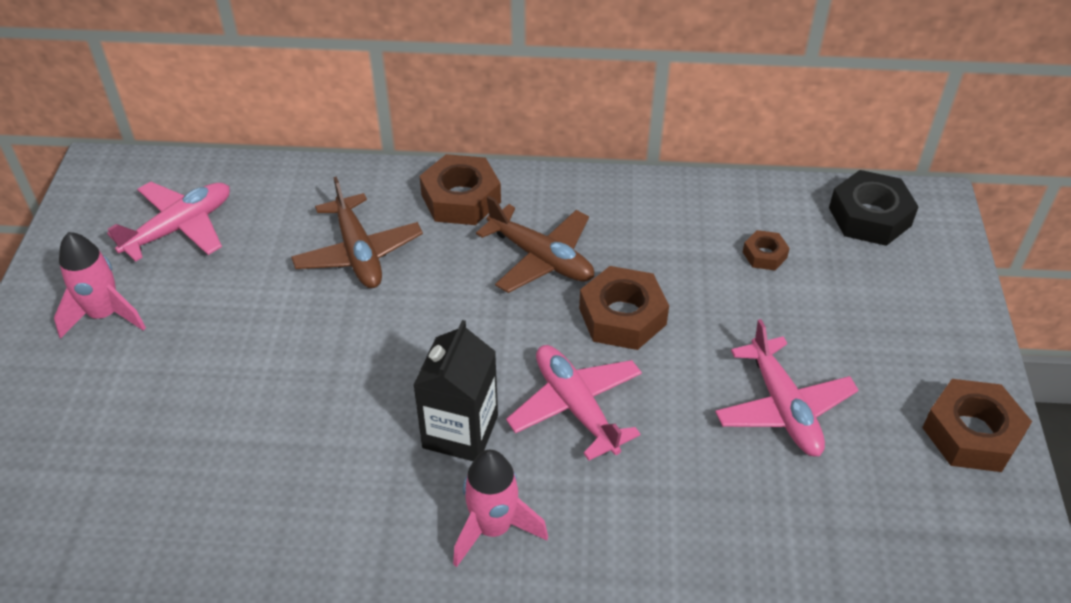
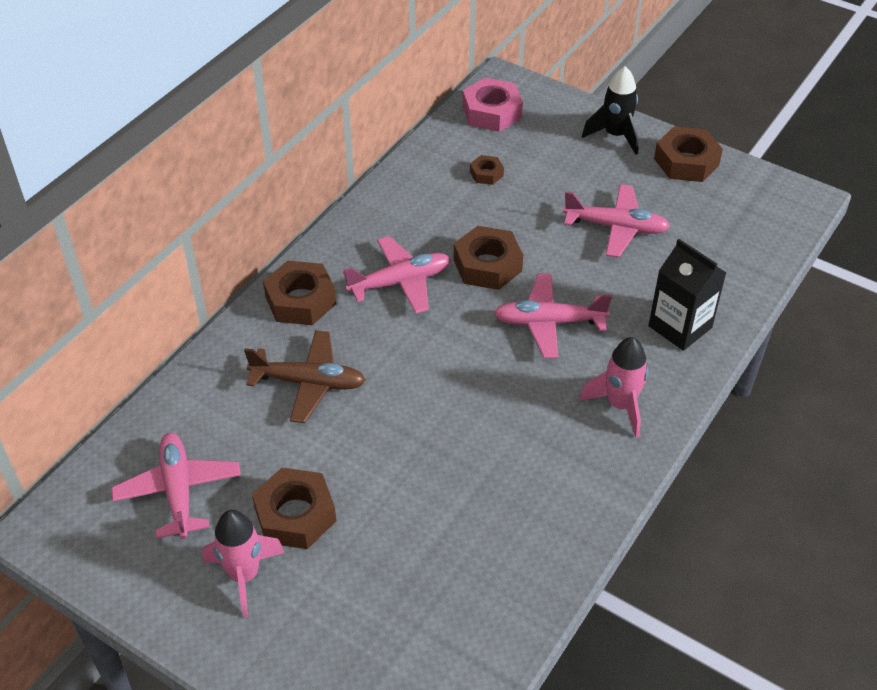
camera: 60 degrees left, 0 degrees up
black carton [413,320,498,461] -> black carton moved to [648,239,727,351]
brown plane [476,196,594,293] -> pink plane [343,236,451,314]
black nut [829,170,919,246] -> pink nut [463,78,523,132]
none -> brown nut [252,468,336,549]
none -> black rocket [582,66,639,155]

